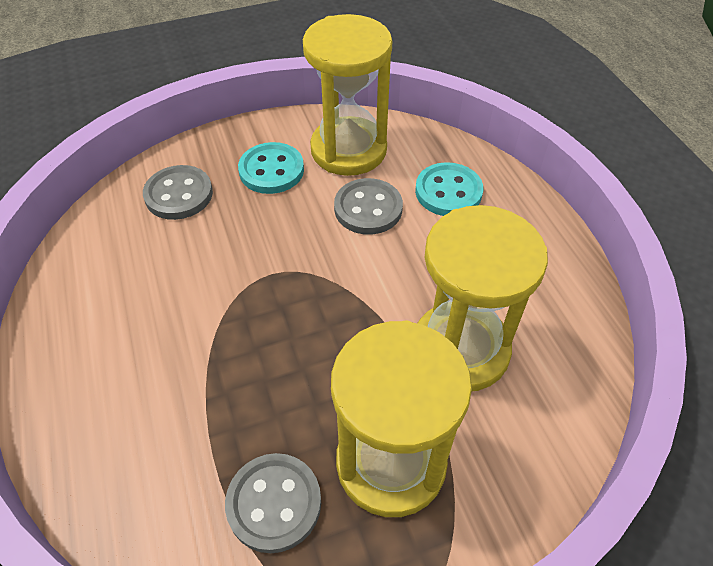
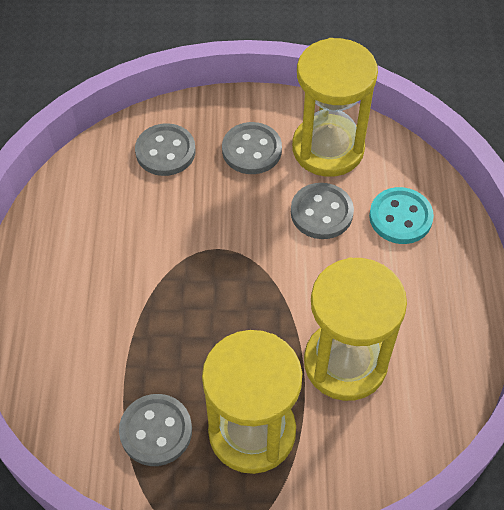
camera: 20 degrees right, 5 degrees up
turquoise button [238,142,304,194] -> grey button [222,122,282,174]

